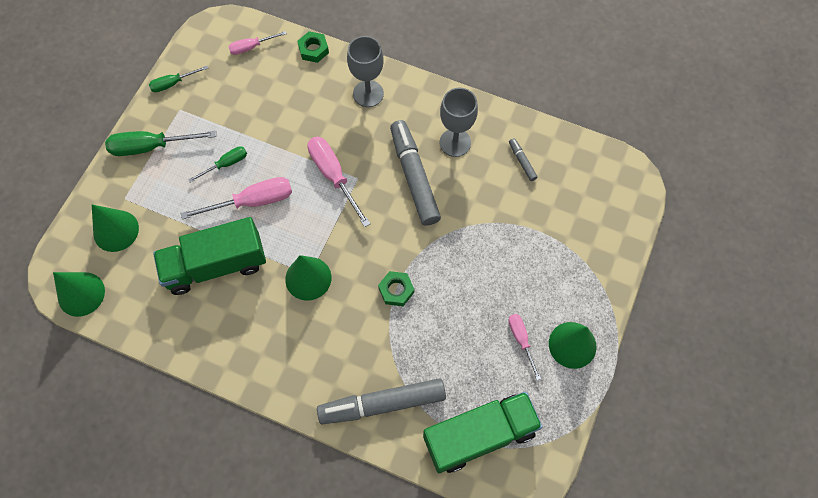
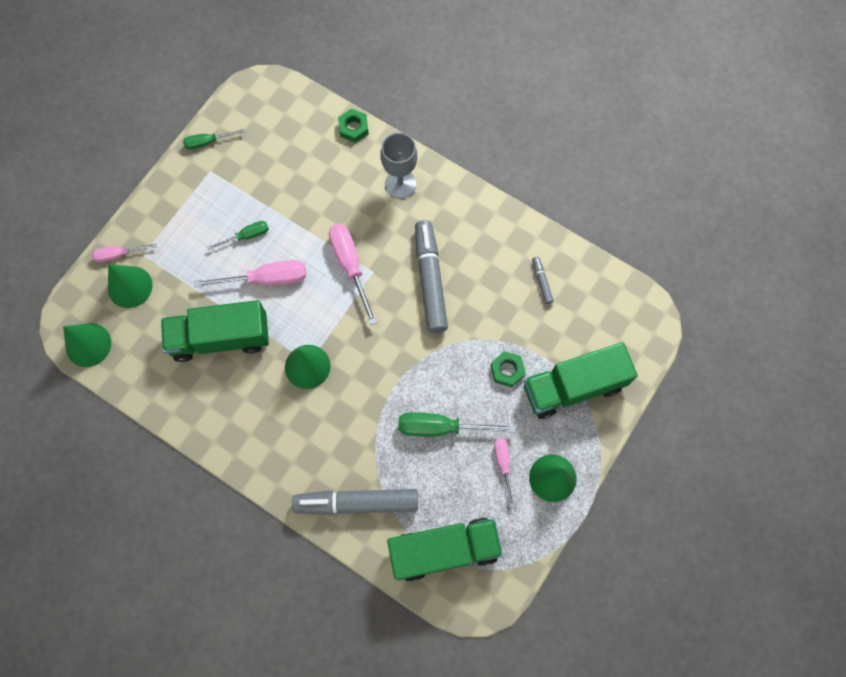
camera: 10 degrees right, 5 degrees up
green screwdriver [105,131,216,156] -> green screwdriver moved to [398,412,516,436]
pink screwdriver [228,31,287,55] -> pink screwdriver moved to [92,243,157,262]
green nut [378,271,414,306] -> green nut moved to [490,351,526,387]
grey goblet [440,88,478,157] -> none
none -> green truck [524,342,638,419]

